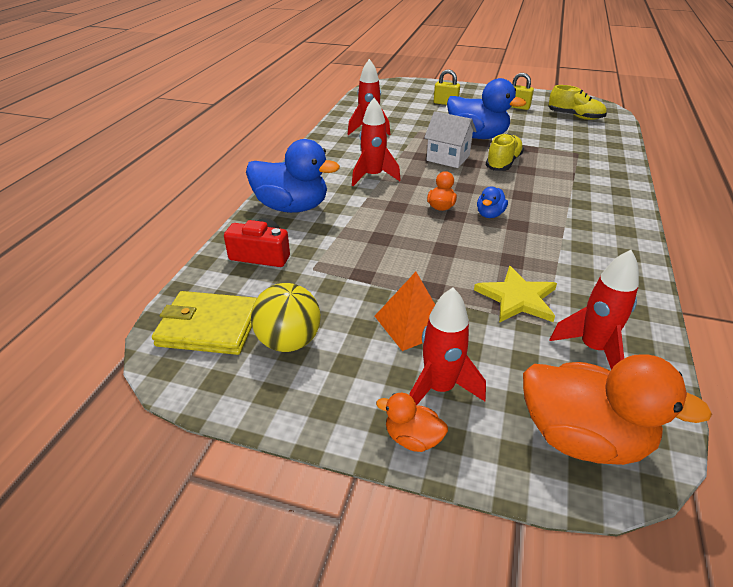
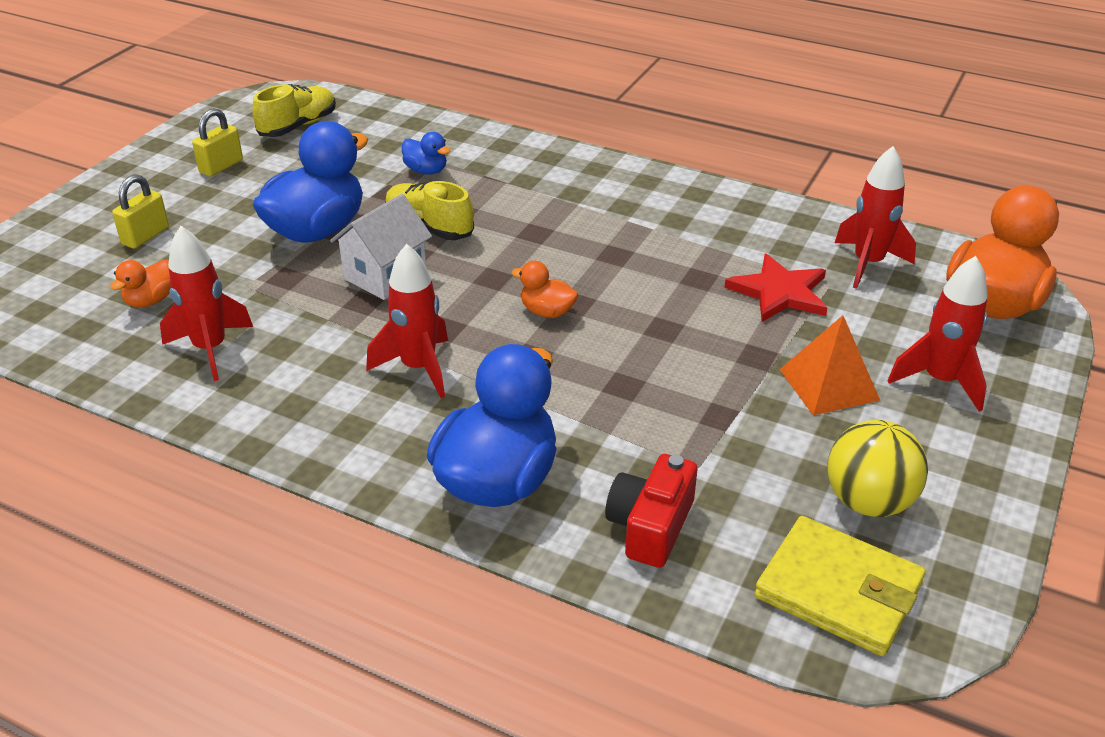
camera: 80 degrees left, 0 degrees up
yellow wallet [152,291,257,355] -> yellow wallet turned 75 degrees counterclockwise [755,516,926,656]
orange duck [376,393,448,452] -> orange duck moved to [110,260,171,307]
yellow star [474,266,557,323] -> red star [724,254,827,322]
blue duck [477,187,508,218] -> blue duck moved to [402,132,450,175]

